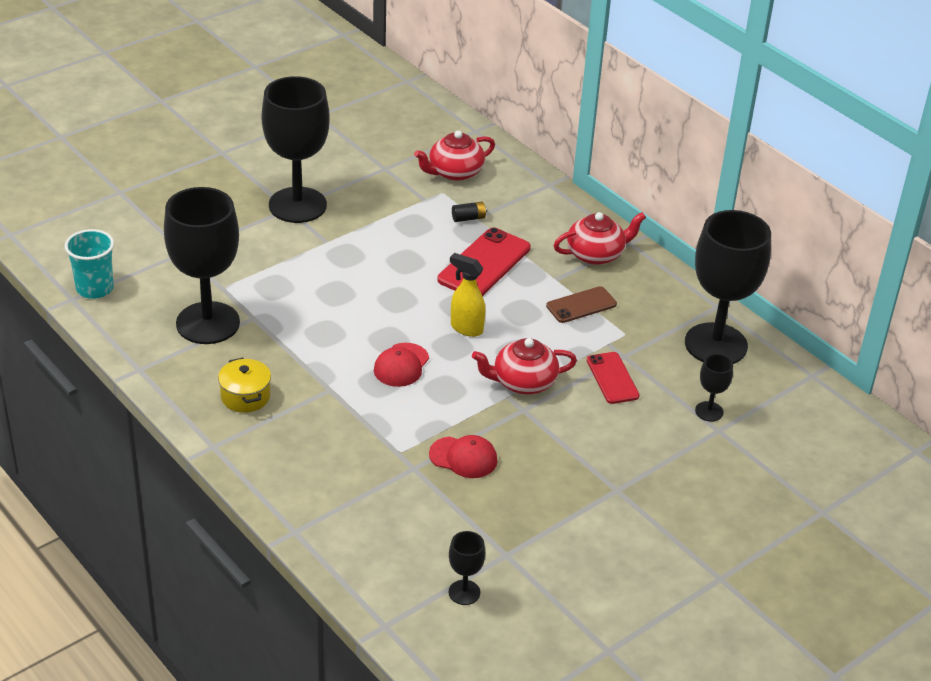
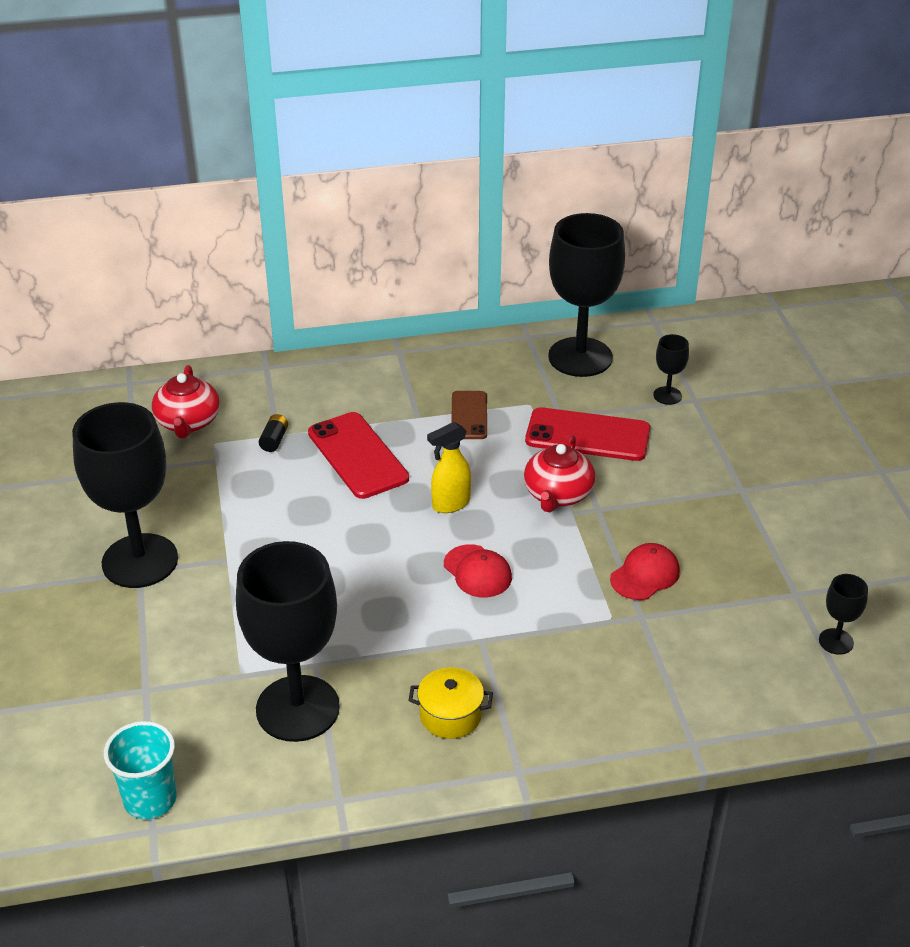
camera: 60 degrees left, 0 degrees up
red teapot [553,212,646,265] -> none
red phone [587,352,640,404] -> red phone [525,407,650,461], size x1.61

